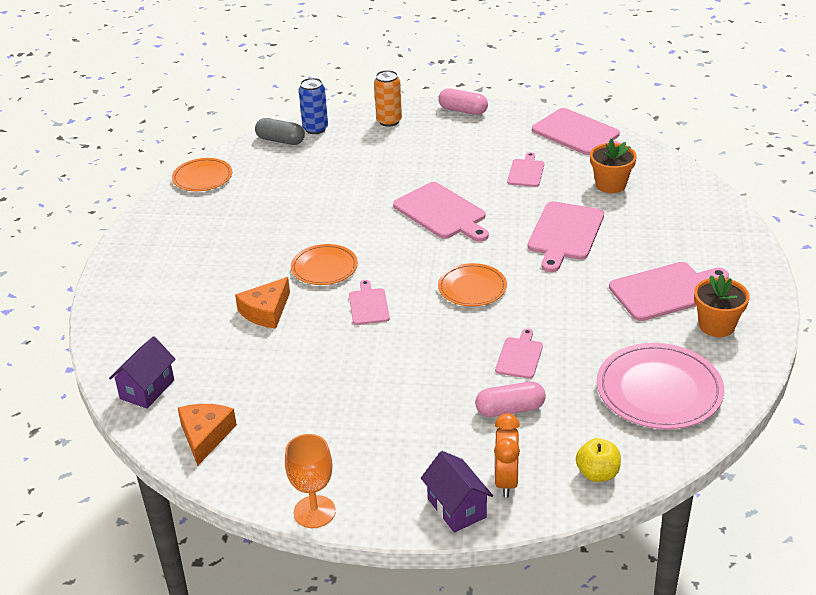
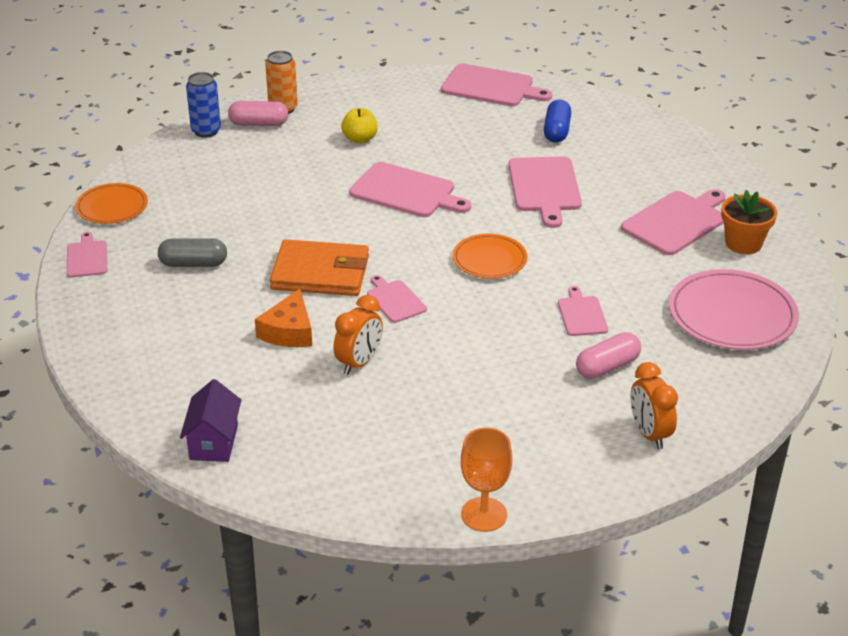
camera: 25 degrees left, 0 degrees up
orange cheese [178,404,237,466] -> none
grey capsule [255,118,305,145] -> grey capsule moved to [158,238,227,267]
orange plate [291,244,358,285] -> orange wallet [270,239,369,296]
purple house [421,451,493,533] -> none
pink capsule [438,89,488,115] -> pink capsule moved to [228,101,288,126]
pink cutting board [507,152,544,187] -> pink cutting board moved to [67,232,107,278]
yellow apple [576,438,621,482] -> yellow apple moved to [341,108,378,144]
orange flower pot [590,139,637,193] -> blue capsule [544,99,571,143]
none -> orange clock [333,295,383,375]

